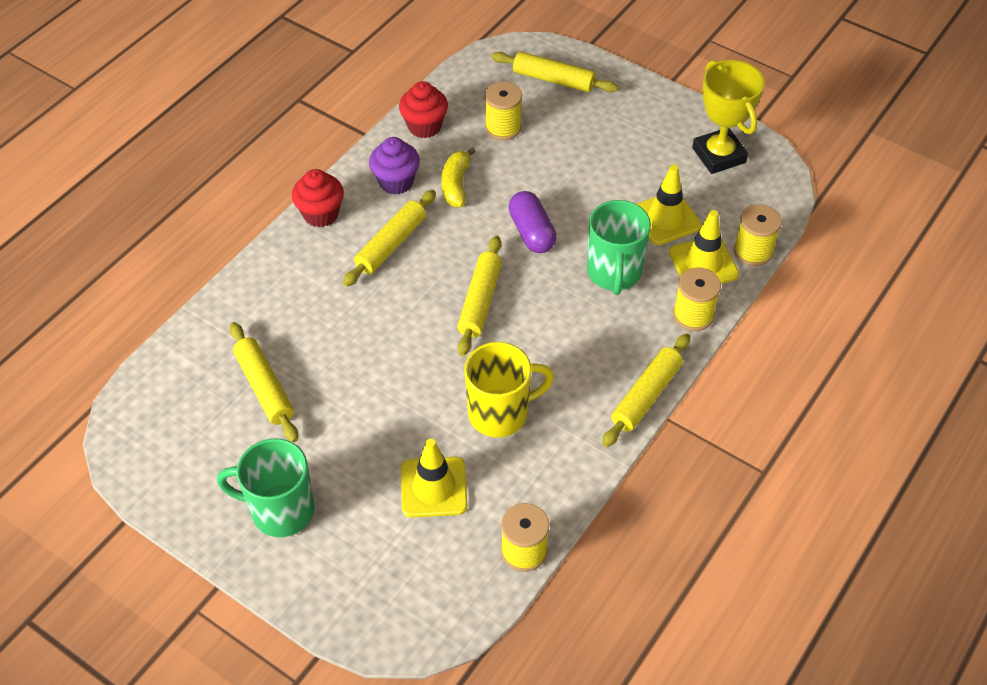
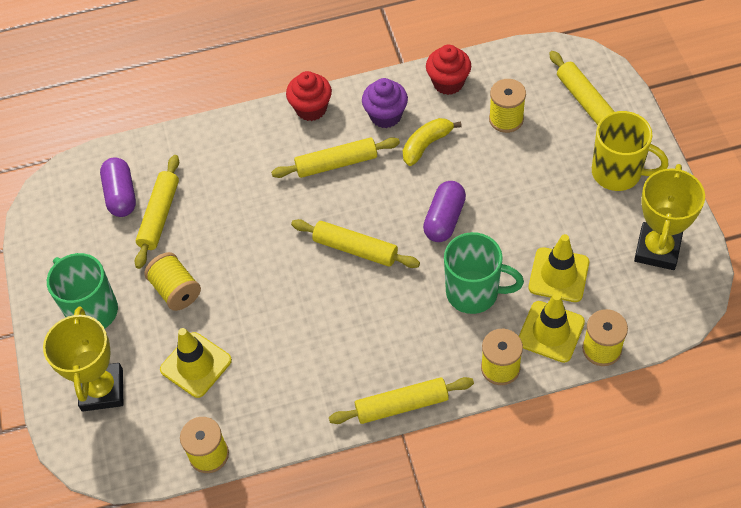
camera: 45 degrees right, 5 degrees up
yellow rolling pin [457,236,502,356] -> yellow rolling pin turned 60 degrees clockwise [291,219,420,268]
yellow mug [464,342,554,437] -> yellow mug moved to [592,111,669,191]
green mug [587,200,651,295] -> green mug turned 120 degrees counterclockwise [444,232,524,314]
none -> yellow trophy [43,307,123,412]
none -> purple capsule [100,157,136,217]
none -> yellow spool [144,252,201,311]

